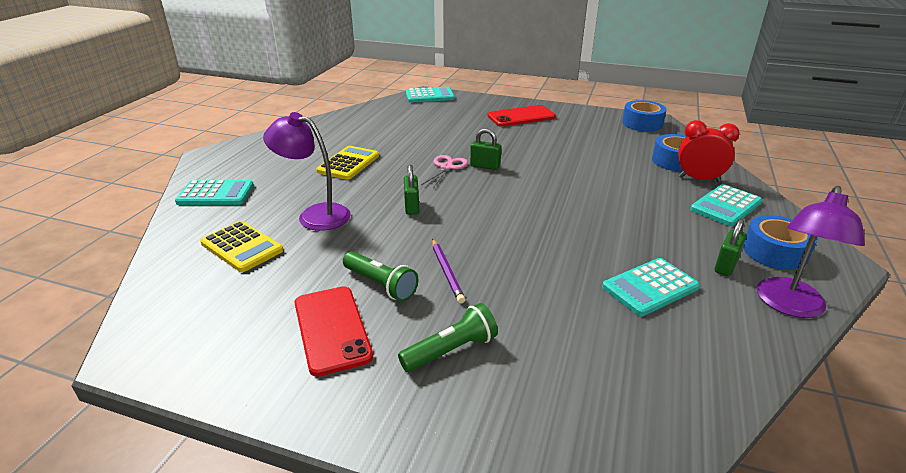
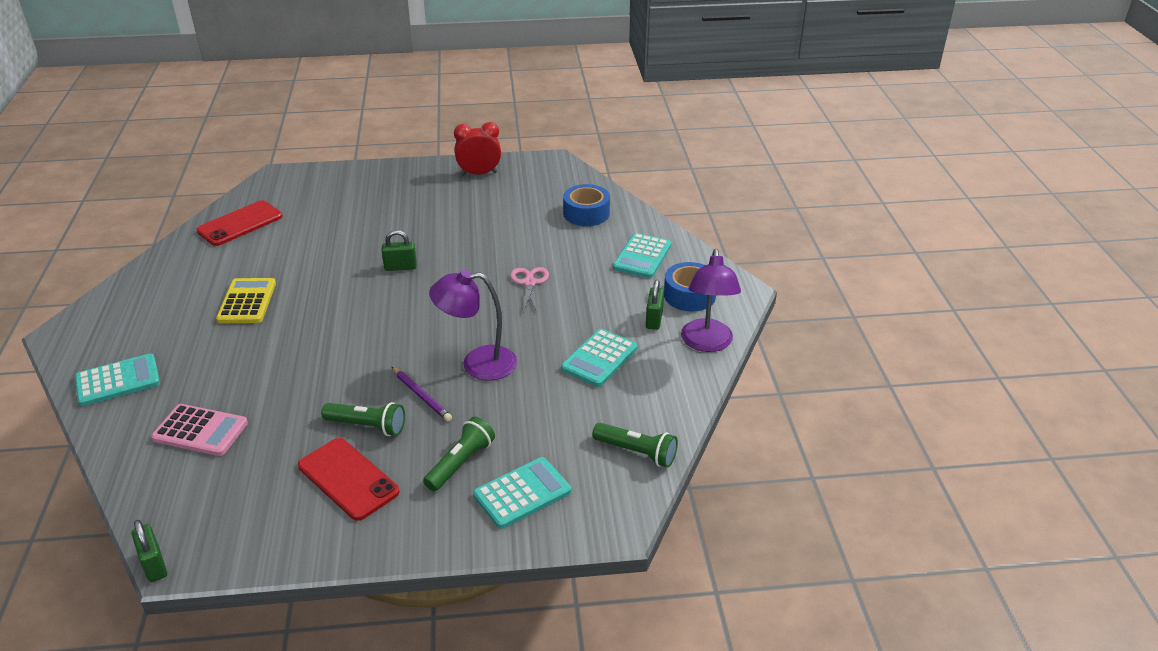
camera: 25 degrees left, 5 degrees up
yellow calculator [200,221,283,272] -> pink calculator [151,404,248,456]
purple lamp [263,112,351,231] -> purple lamp moved to [429,270,517,381]
green padlock [404,165,419,215] -> green padlock moved to [132,520,167,582]
turquoise calculator [406,87,455,103] -> turquoise calculator moved to [473,457,571,529]
pink scissors [421,155,468,189] -> pink scissors moved to [510,267,549,312]
red phone [488,105,556,127] -> red phone moved to [196,200,283,246]
blue tape [622,100,667,132] -> none
red clock [678,120,740,182] -> red clock moved to [454,122,501,176]
none -> green flashlight [592,423,678,468]

